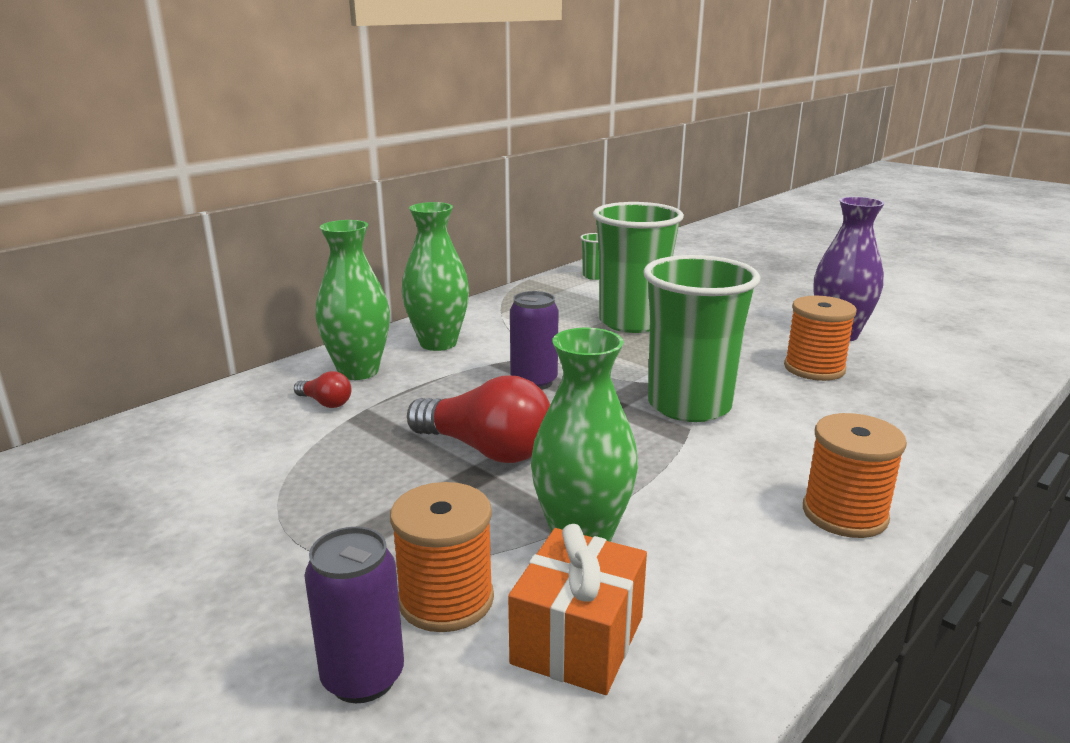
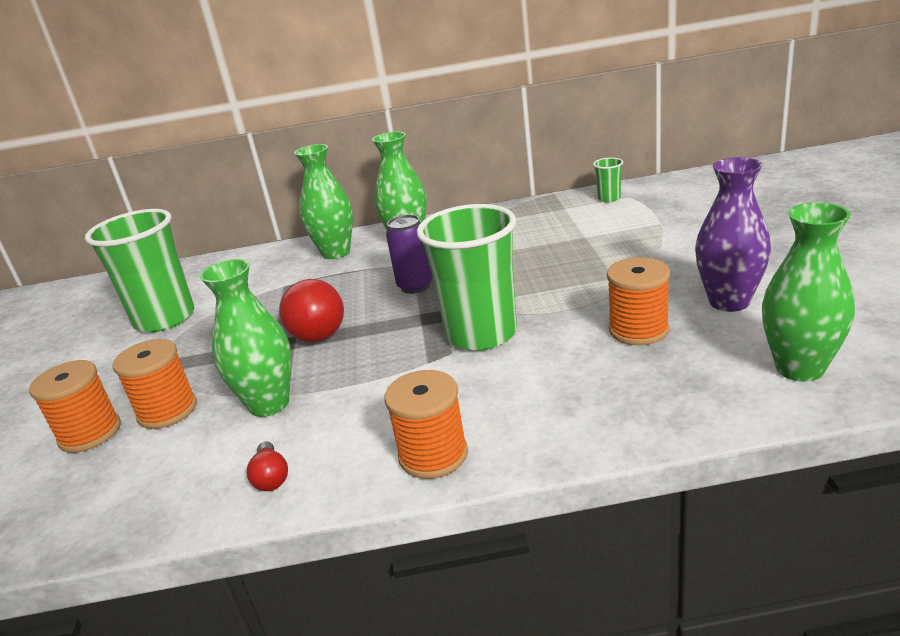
camera: 45 degrees right, 5 degrees up
red light bulb [294,371,351,408] -> red light bulb moved to [247,441,288,491]
purple can [304,527,404,703] -> orange spool [29,360,121,453]
orange gift [508,524,647,695] -> none
green cup [593,202,684,333] -> green cup moved to [85,209,195,332]
none -> green vase [762,203,855,382]

